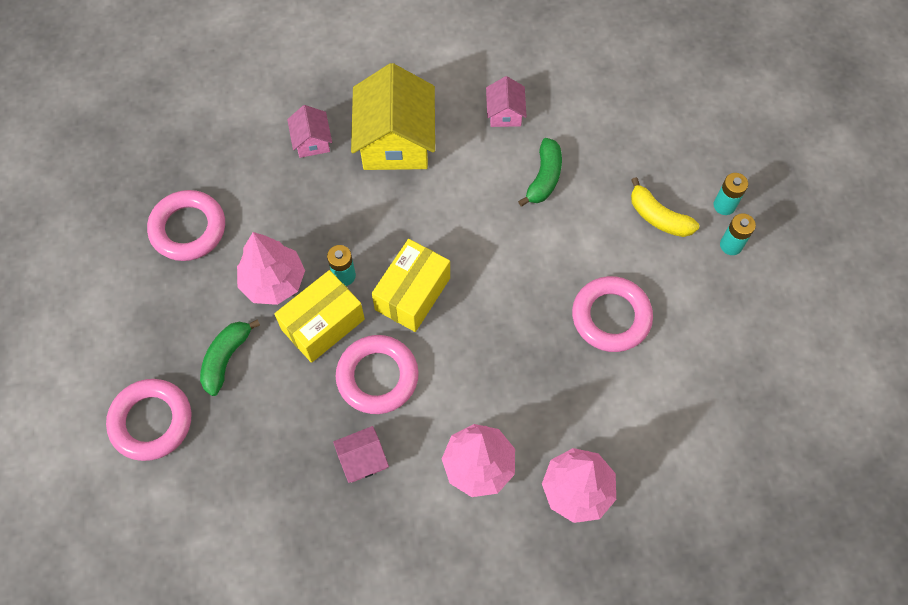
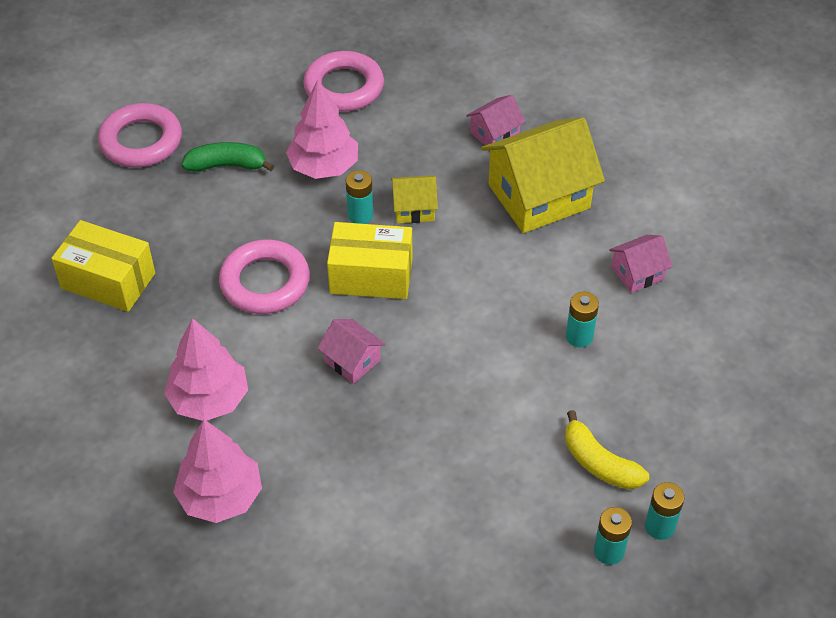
camera: 65 degrees right, 15 degrees down
yellow box [274,270,365,363] -> yellow box moved to [51,220,155,312]
pink house [333,426,389,483] -> pink house moved to [317,319,386,384]
green banana [518,138,562,206] -> turquoise battery [566,291,599,347]
pink ring [572,276,653,352] -> none
yellow banana [631,177,699,237] -> yellow banana turned 60 degrees counterclockwise [565,410,649,490]
none -> yellow house [391,175,438,223]

